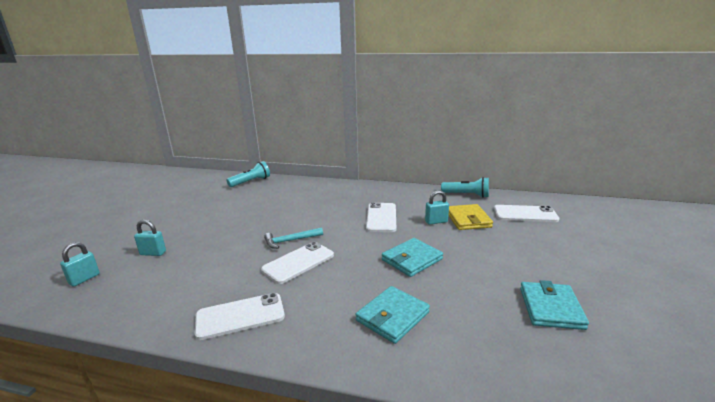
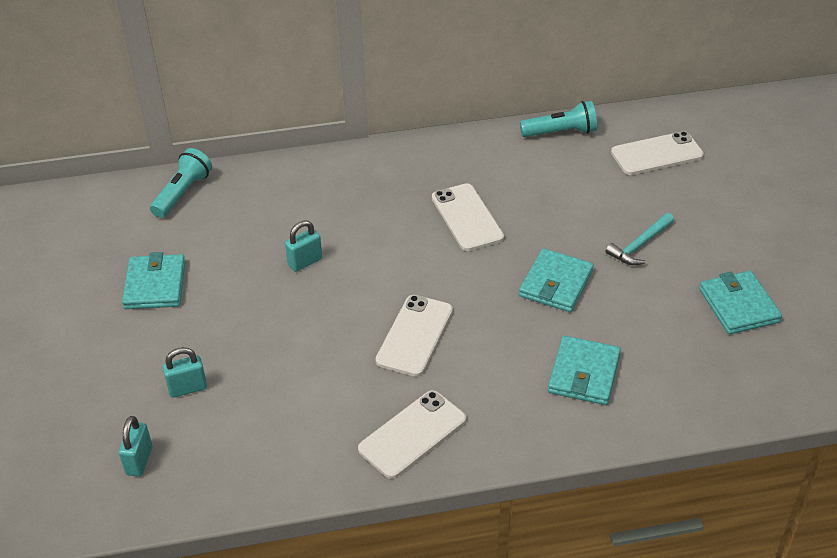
camera: 25 degrees left, 20 degrees up
turquoise hammer [264,227,323,249] -> turquoise hammer moved to [605,213,674,265]
turquoise padlock [425,190,449,225] -> turquoise padlock moved to [285,220,322,272]
yellow wallet [448,204,493,230] -> none
none -> turquoise wallet [122,252,185,309]

